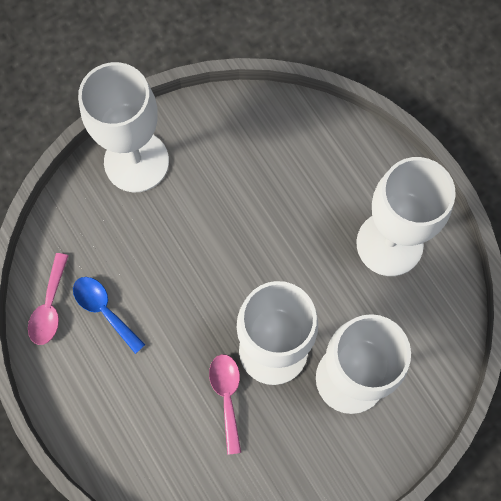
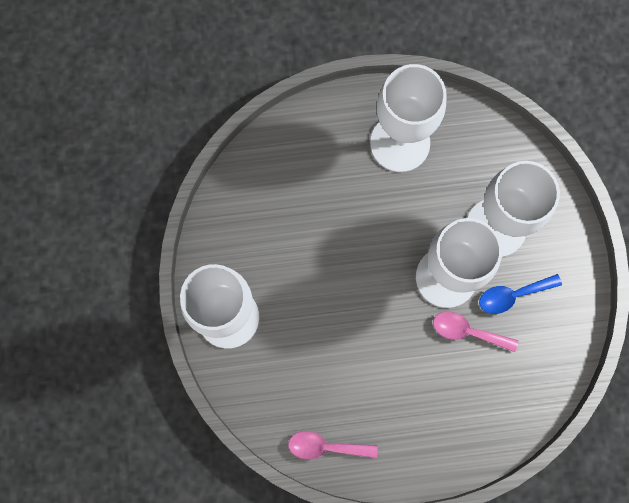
camera: 65 degrees left, 5 degrees up
pink spoon [28,253,69,345] -> pink spoon turned 150 degrees clockwise [288,431,378,460]
blue spoon [73,277,145,354] -> blue spoon moved to [479,274,562,314]

